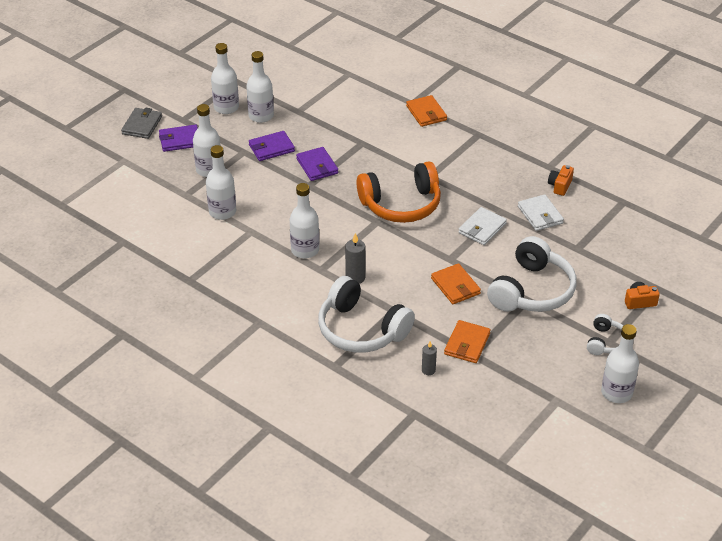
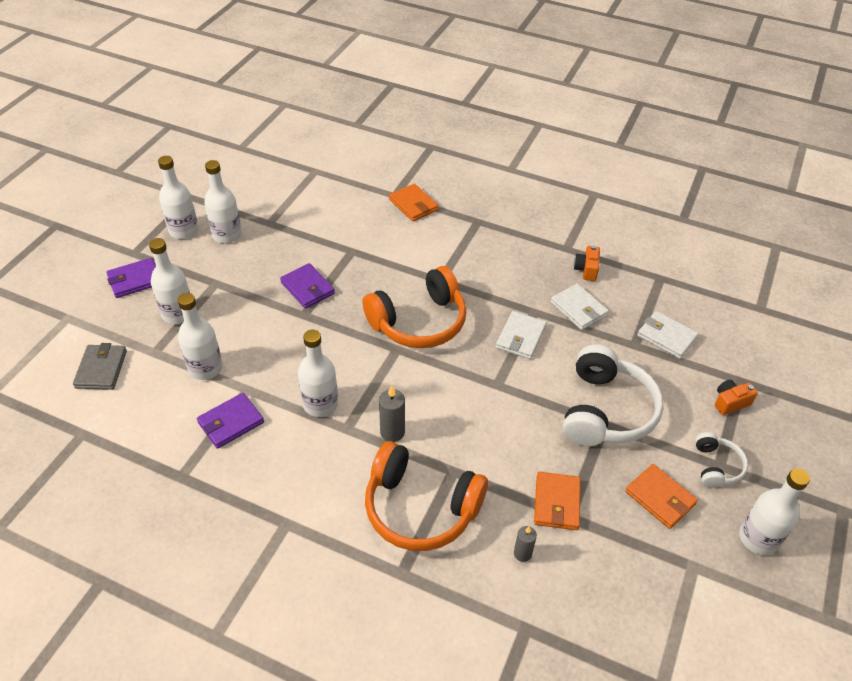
camera: 15 degrees left, 5 degrees up
grey wallet [121,108,162,139] -> grey wallet moved to [73,343,127,390]
purple wallet [249,131,295,161] -> purple wallet moved to [197,393,264,449]
white headphones [318,276,415,353] -> orange headphones [365,441,488,551]
orange wallet [431,263,481,304] -> orange wallet moved to [625,464,698,529]
none -> white wallet [637,311,699,359]

